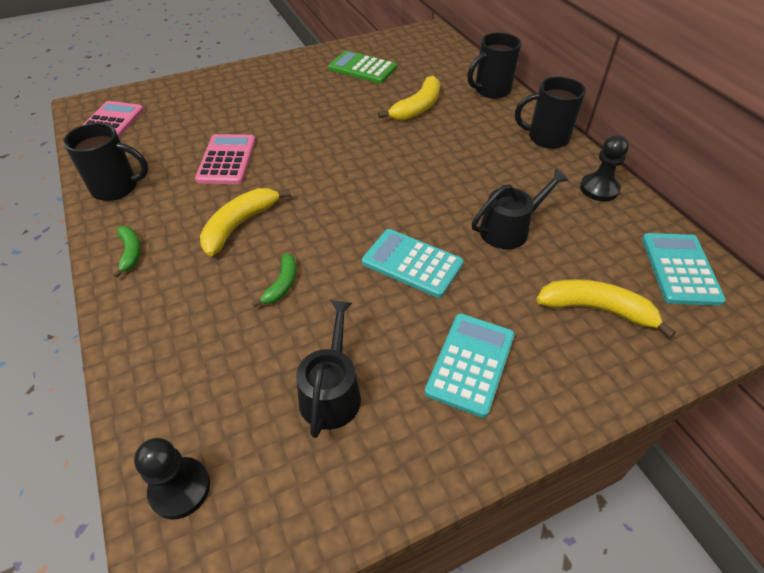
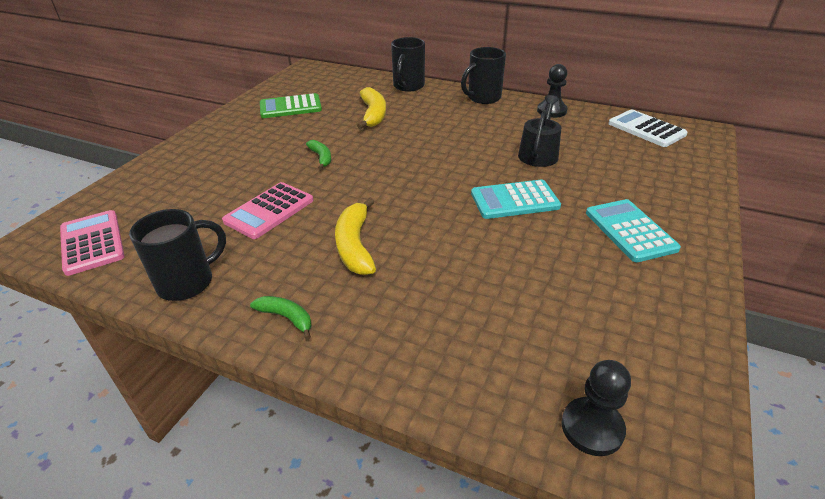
camera: 40 degrees left, 10 degrees down
pink calculator [195,134,256,184] -> pink calculator turned 105 degrees counterclockwise [222,182,313,239]
green banana [252,253,296,307] -> green banana moved to [306,140,331,170]
black watering can [296,300,361,438] -> none
yellow banana [536,279,676,339] -> none
turquoise calculator [642,233,726,306] -> white calculator [608,109,688,147]

